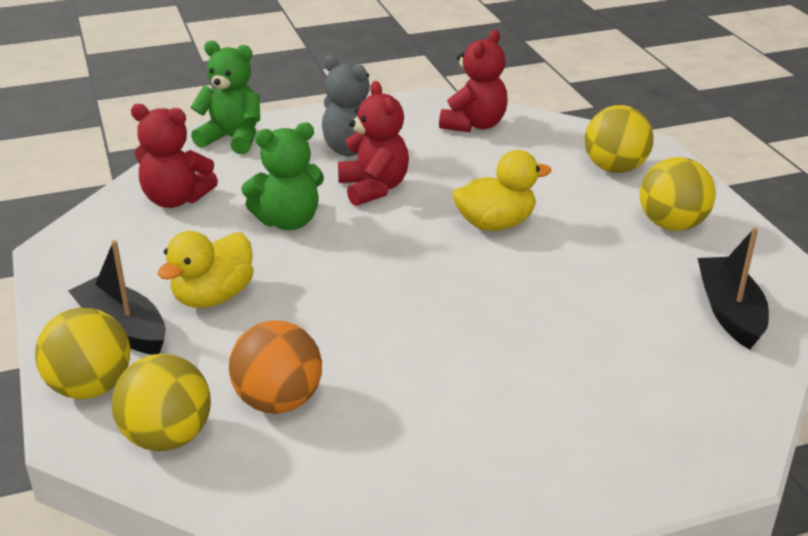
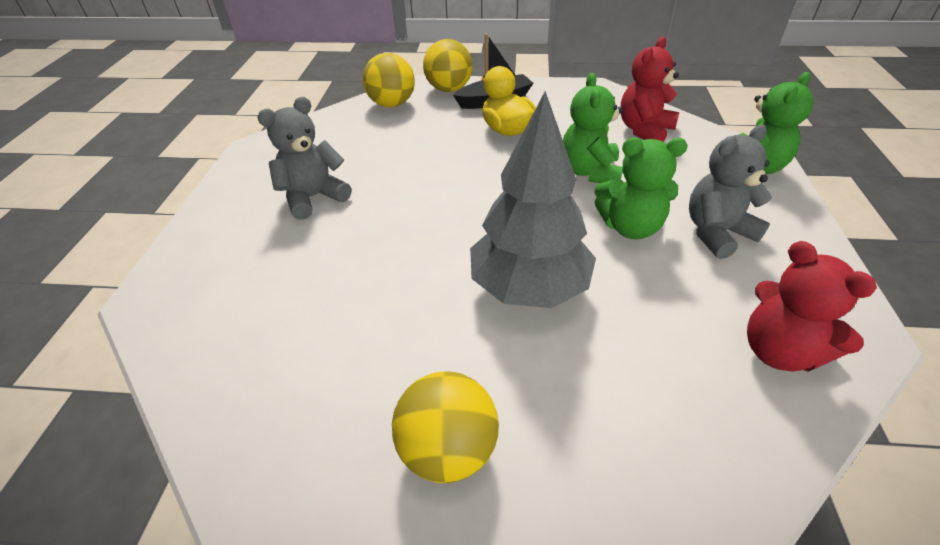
camera: 115 degrees right, 10 degrees up
orange ball [229,320,322,414] -> none
red teddy bear [338,81,409,206] -> green teddy bear [594,137,688,239]
yellow duck [452,150,551,231] -> grey tree [470,91,596,308]
yellow ball [585,105,654,173] -> none
black boat [698,227,769,350] -> none
none -> grey teddy bear [257,97,351,220]

